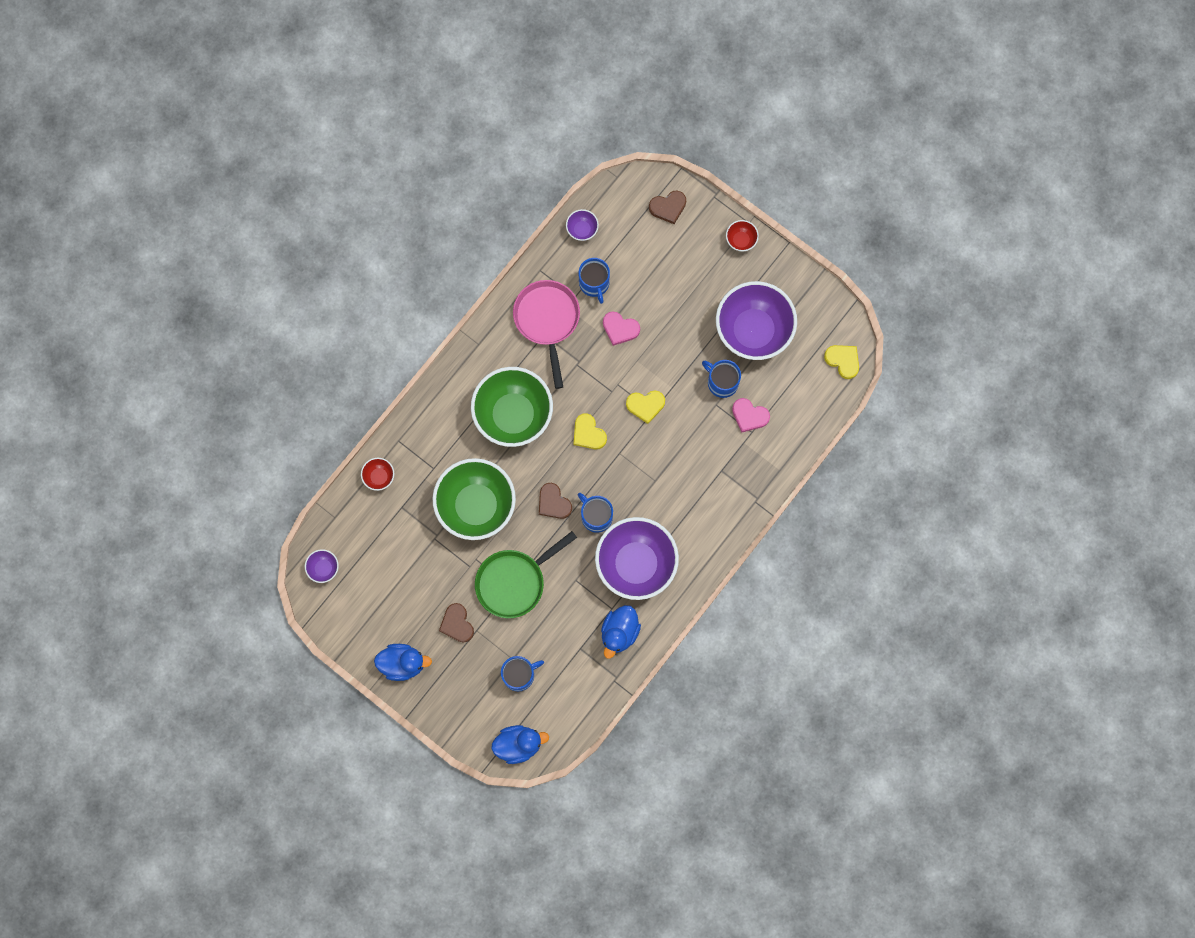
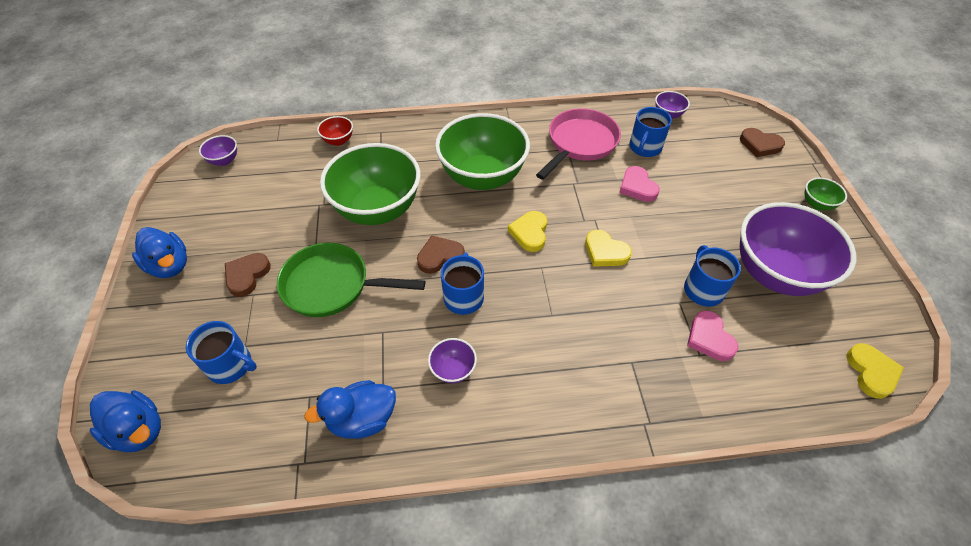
camera: 45 degrees right, 25 degrees down
brown heart [539,483,572,519] -> brown heart turned 60 degrees clockwise [417,235,465,274]
purple bowl [595,517,679,600] -> purple bowl [428,338,477,383], size x0.41
red bowl [726,220,759,252] -> green bowl [805,178,847,211]

